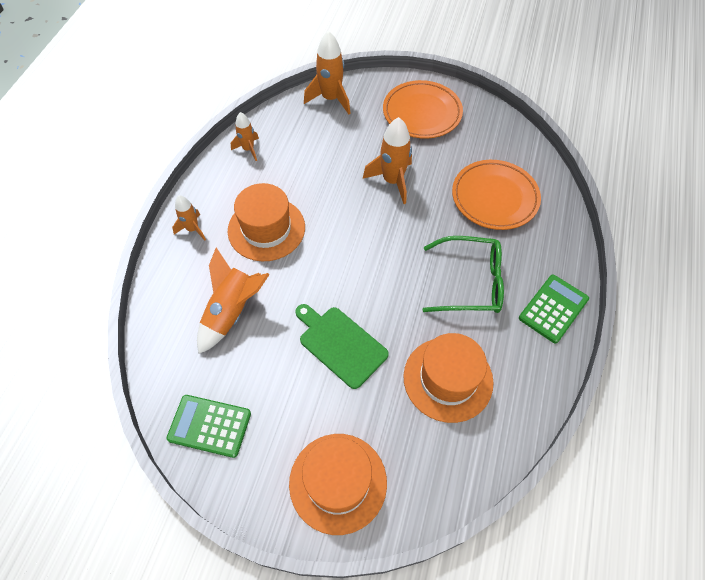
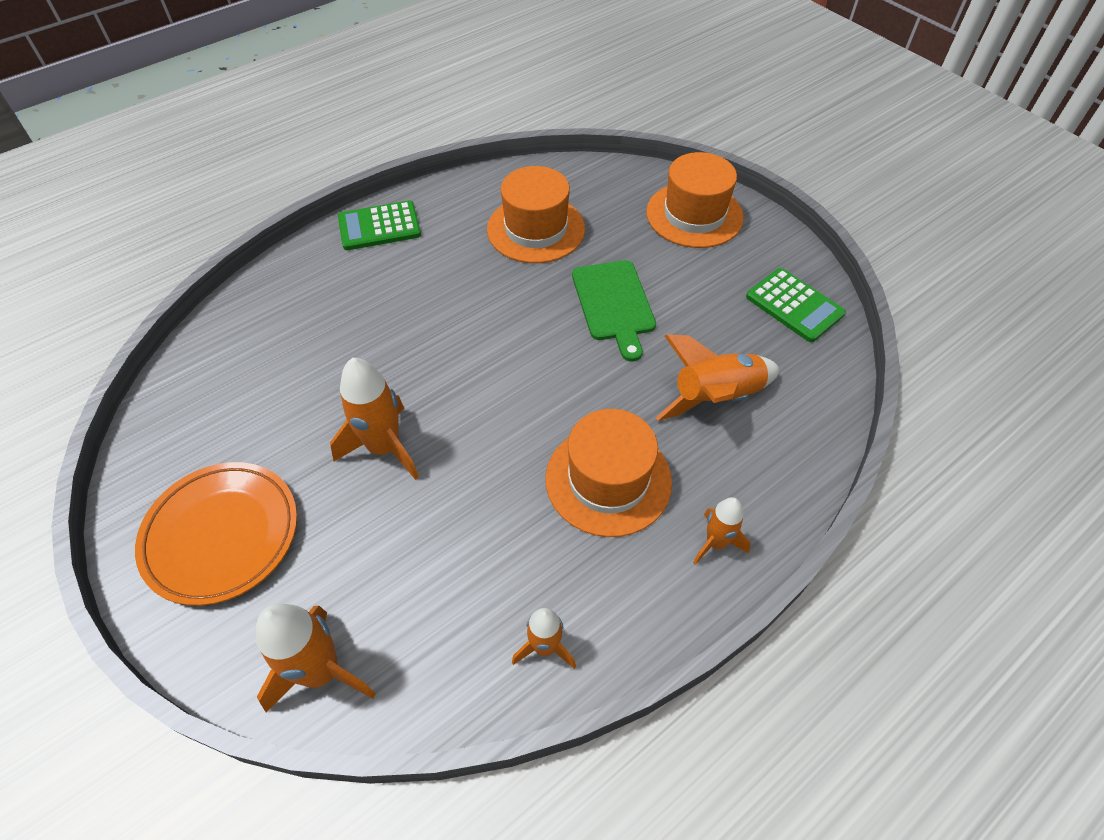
camera: 145 degrees left, 5 degrees down
green glasses [423,236,504,313] -> none
orange plate [452,160,541,230] -> none

